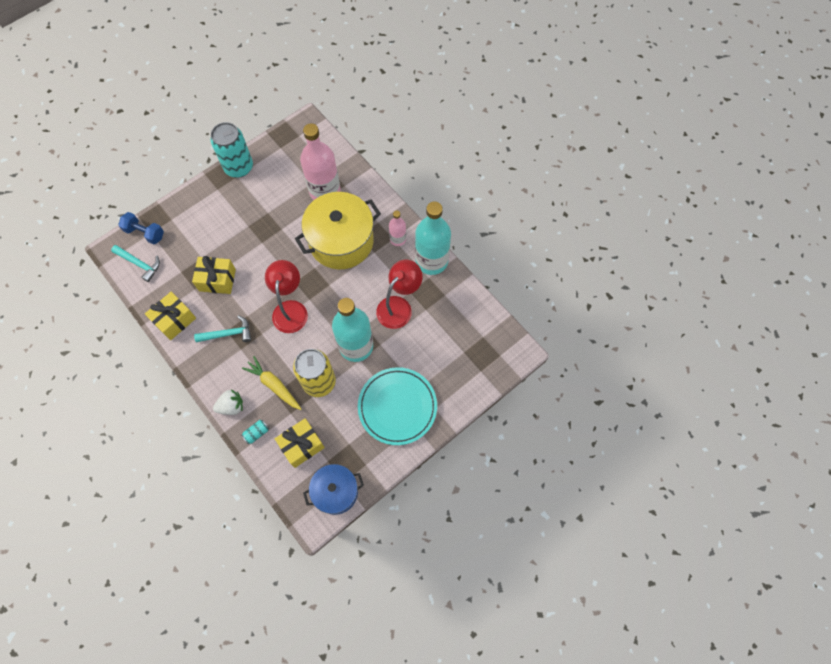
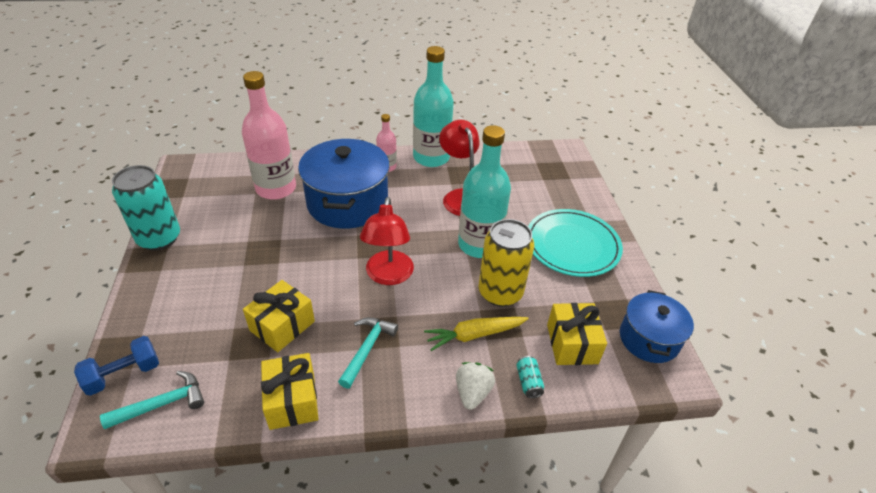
camera: 60 degrees left, 25 degrees down
red lamp [265,260,308,333] -> red lamp turned 120 degrees counterclockwise [360,197,414,285]
yellow pot [295,192,381,269] -> blue pot [298,139,390,229]

